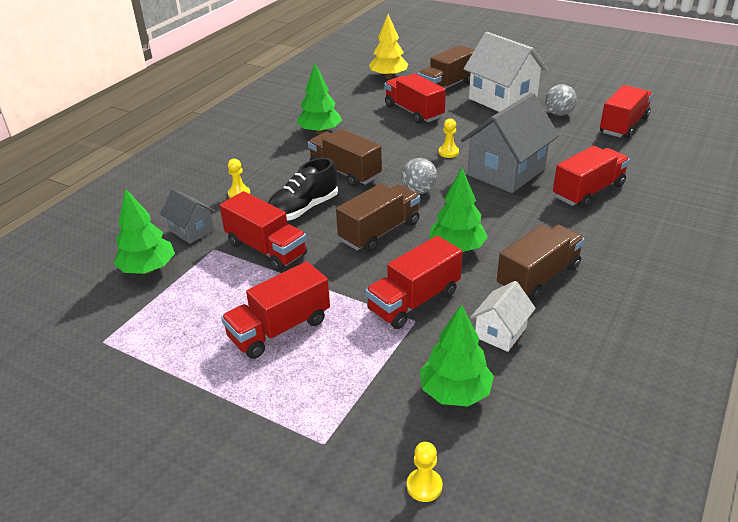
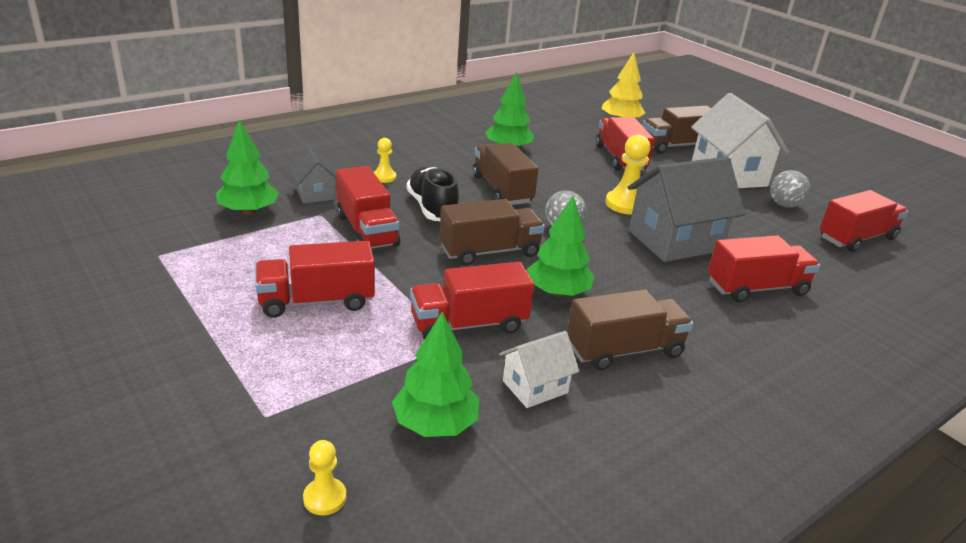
camera: 20 degrees right, 5 degrees down
black shoe [268,158,338,221] -> black shoe turned 90 degrees clockwise [407,167,459,221]
yellow pawn [439,119,459,158] -> yellow pawn [605,135,650,215], size x1.74

